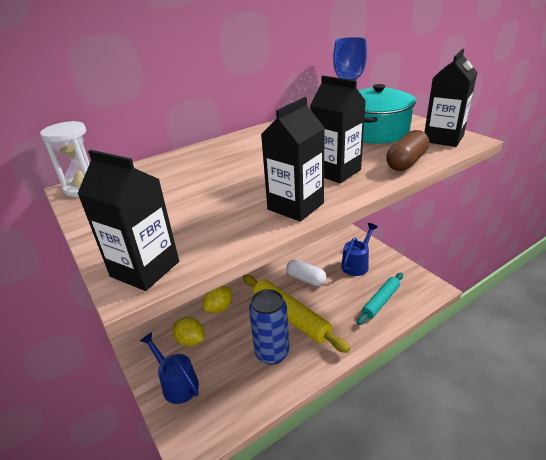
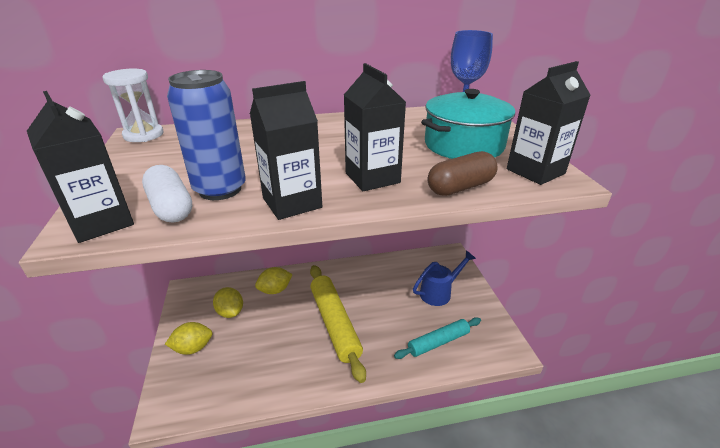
camera: 20 degrees right, 0 degrees up
blue watering can [140,332,199,404] -> yellow lemon [165,322,213,355]
blue can [249,289,289,365] -> blue can moved to [167,70,246,200]
white capsule [286,259,326,286] -> white capsule moved to [142,165,192,223]

